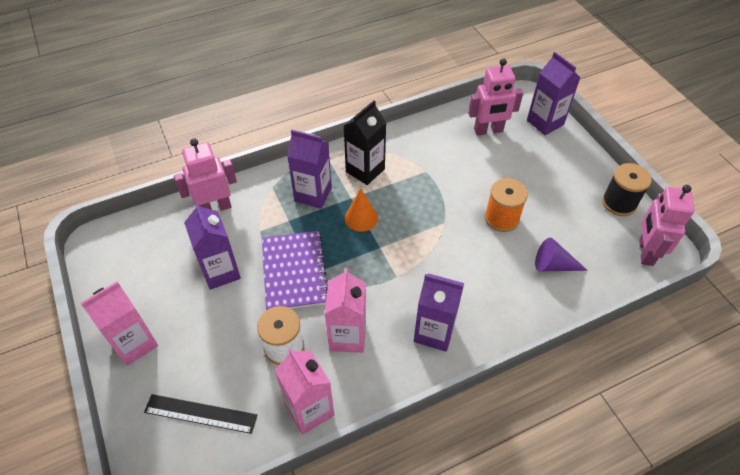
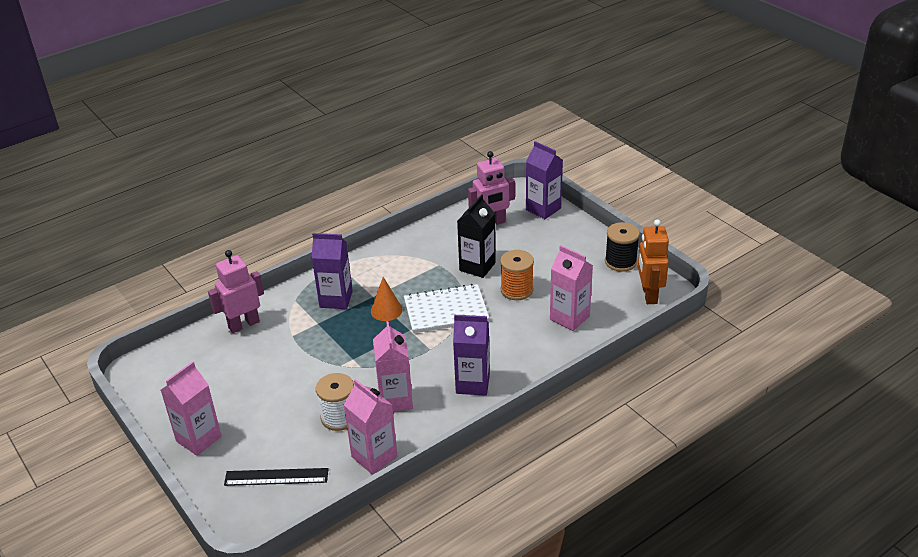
camera: 10 degrees left, 15 degrees down
purple carton [184,202,241,290] -> none
purple notebook [262,231,328,310] -> none
black carton [344,100,386,185] -> black carton moved to [457,194,496,278]
purple cone [535,237,588,271] -> pink carton [550,245,593,331]
pink robot [639,185,694,266] -> orange robot [638,219,669,304]
none -> white notebook [404,284,489,333]

